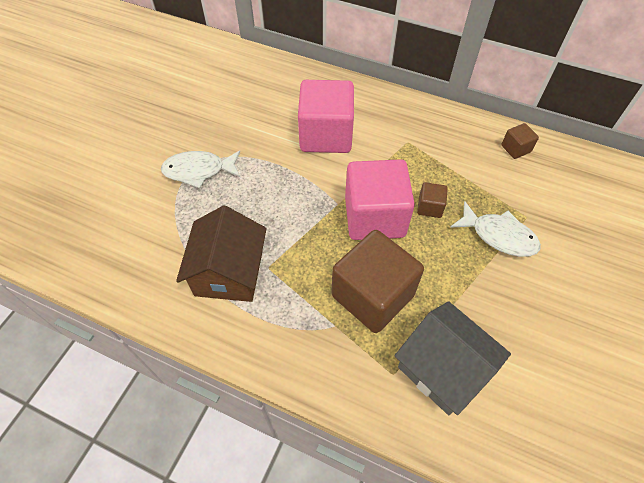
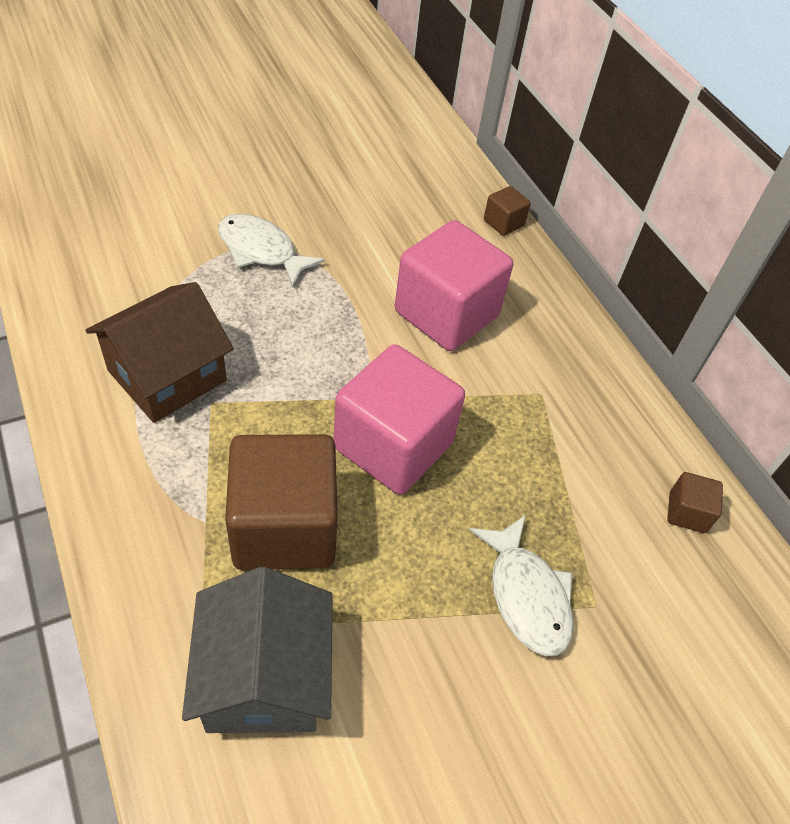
camera: 35 degrees right, 5 degrees down
brown cube [417,182,448,218] -> brown cube moved to [484,186,531,236]

